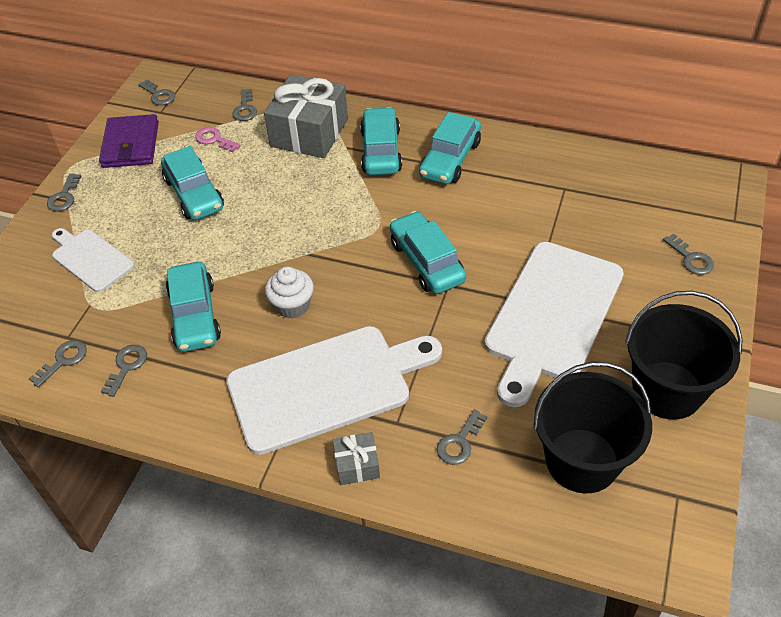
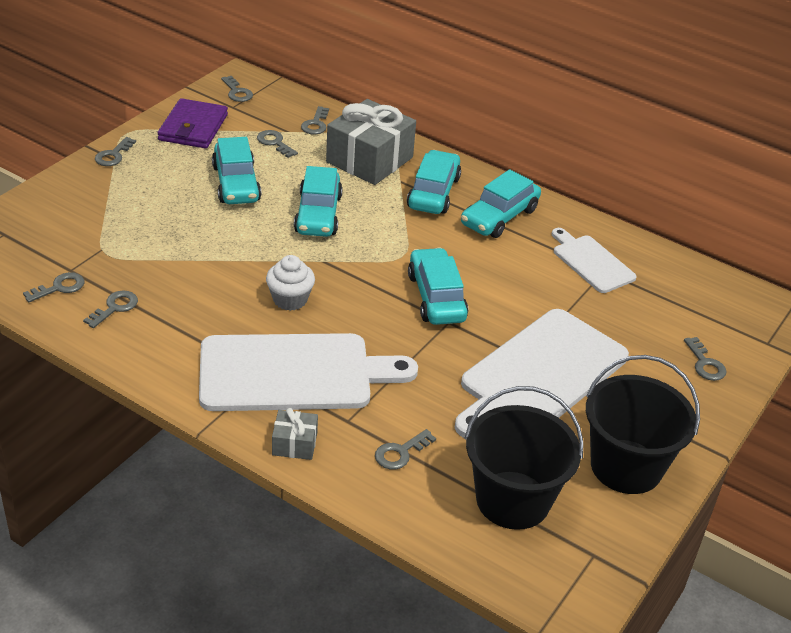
camera: 10 degrees right, 10 degrees down
white cutting board [52,228,134,292] -> white cutting board moved to [552,228,637,293]
turquoise car [166,262,221,352] -> turquoise car moved to [294,166,343,237]
pink key [195,127,241,152] -> grey key [257,130,298,158]

